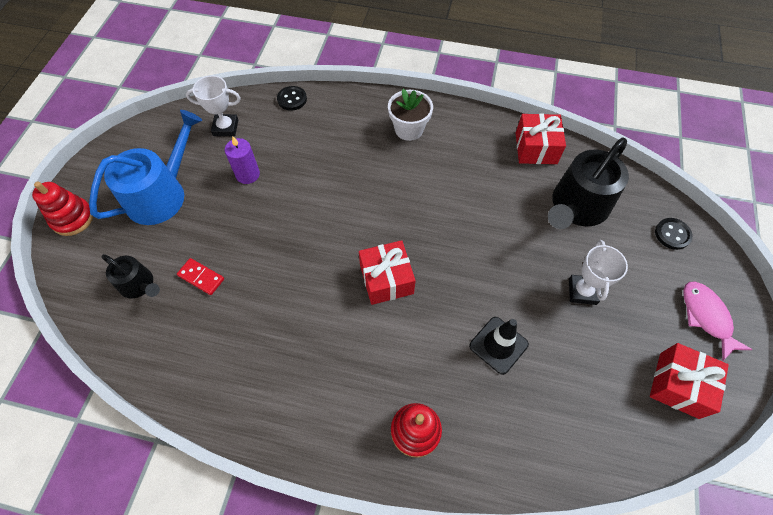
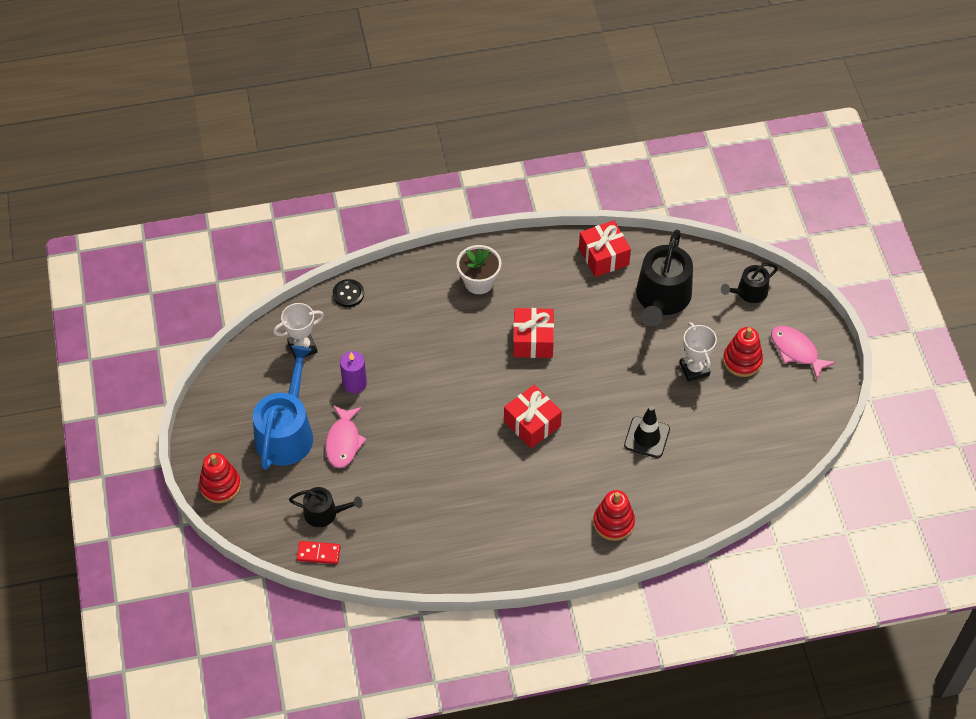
camera: 25 degrees left, 5 degrees down
red domino [177,258,224,295] -> red domino moved to [297,541,341,564]
red gift [650,343,729,419] -> red gift moved to [513,308,554,358]
black button [655,218,693,250] -> black watering can [721,263,778,303]
none -> pink fish [325,405,367,468]
none -> red stacking toy [723,327,763,377]

